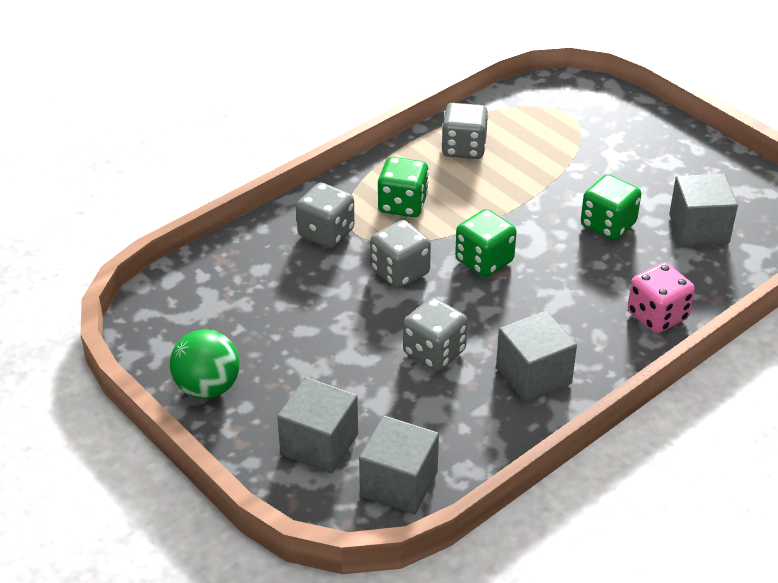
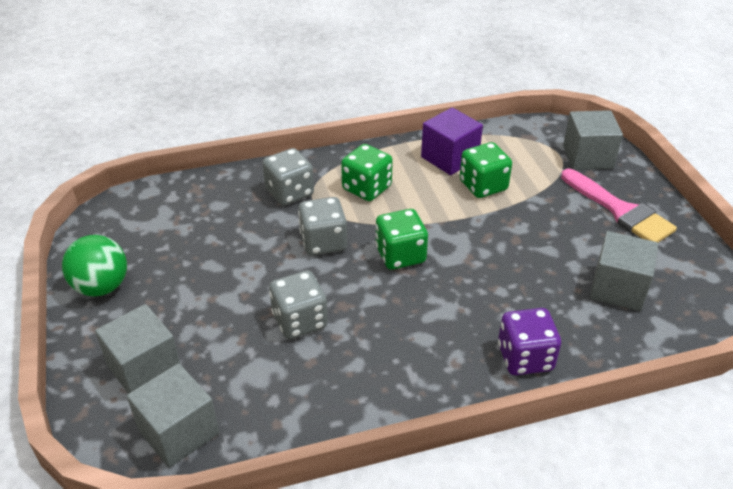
camera: 25 degrees right, 0 degrees up
grey dice [441,103,488,159] -> purple cube [421,107,483,175]
grey cube [496,310,577,402] -> grey cube moved to [563,110,623,170]
green dice [581,174,641,240] -> green dice moved to [460,142,512,198]
pink dice [628,262,695,333] -> purple dice [498,308,561,375]
none -> pink brush [561,169,677,243]

